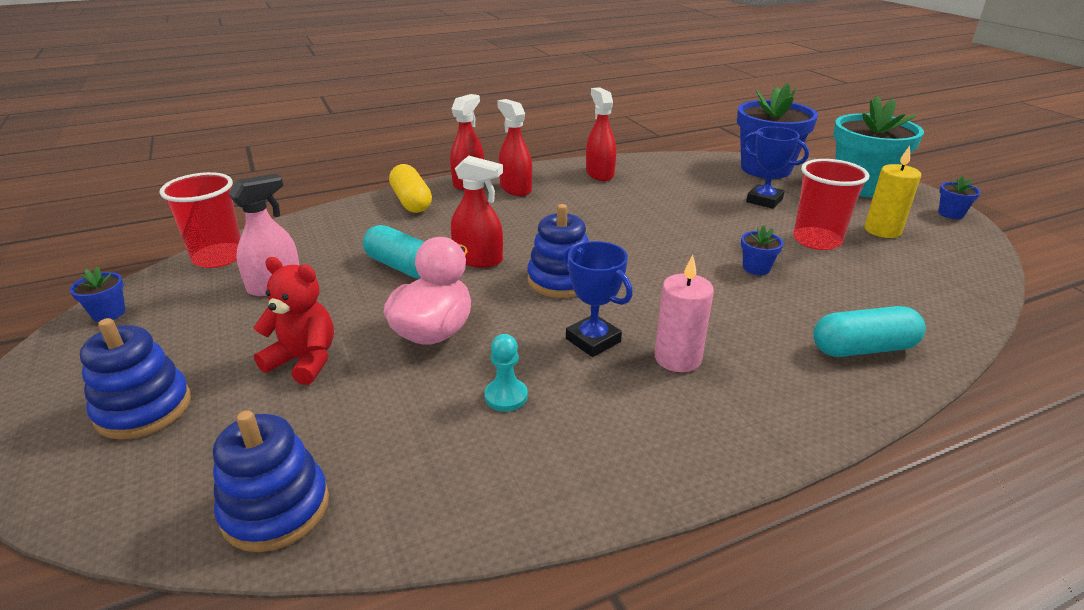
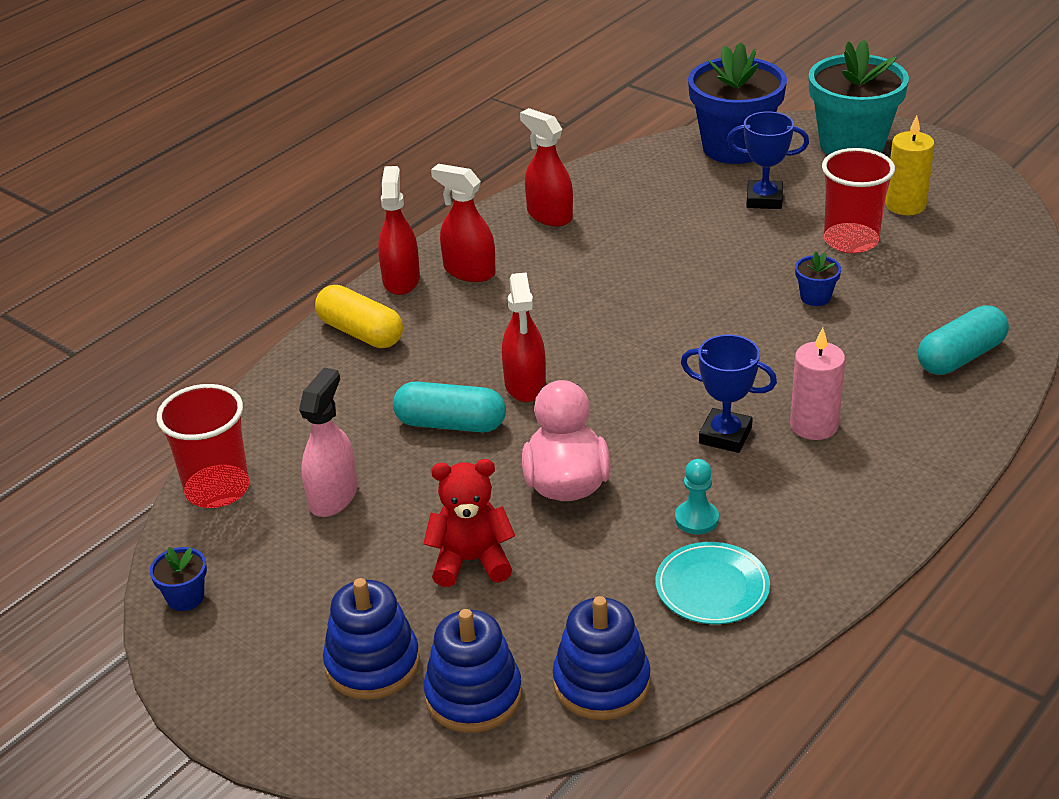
camera: 25 degrees left, 5 degrees up
red spray bottle [451,156,503,268] -> red spray bottle turned 90 degrees clockwise [502,272,546,402]
blue stacking toy [527,204,589,298] -> blue stacking toy moved to [424,609,522,733]
blue flower pot [938,176,981,219] -> none
none -> turquoise plate [655,542,770,624]

